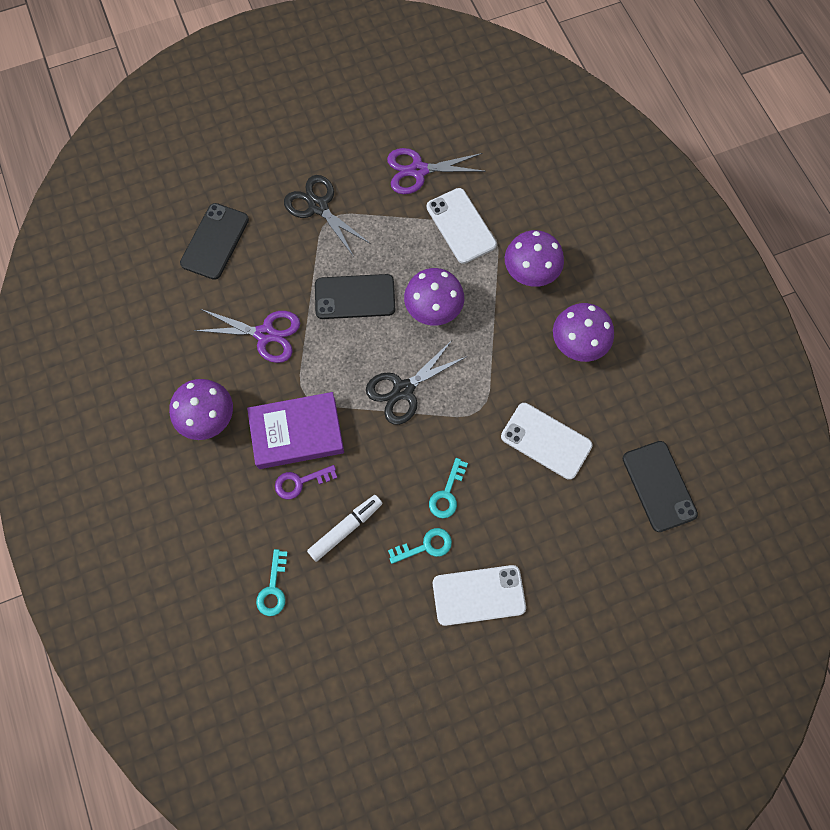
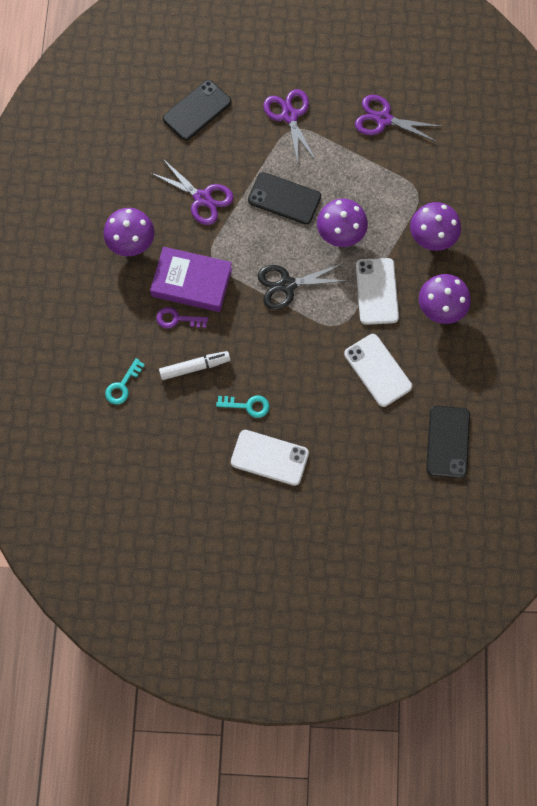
camera: 25 degrees right, 0 degrees up
black scissors [284,175,371,257] -> purple scissors [264,89,317,163]
white phone [427,188,497,264] -> white phone moved to [356,258,399,325]
turquoise key [429,458,468,518] -> none

